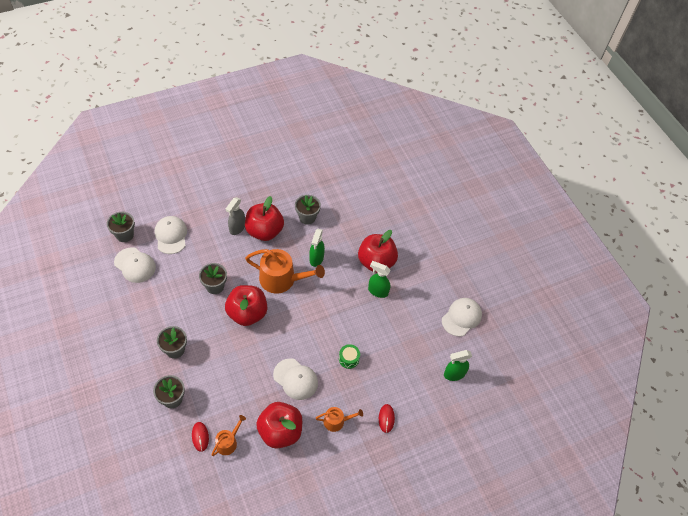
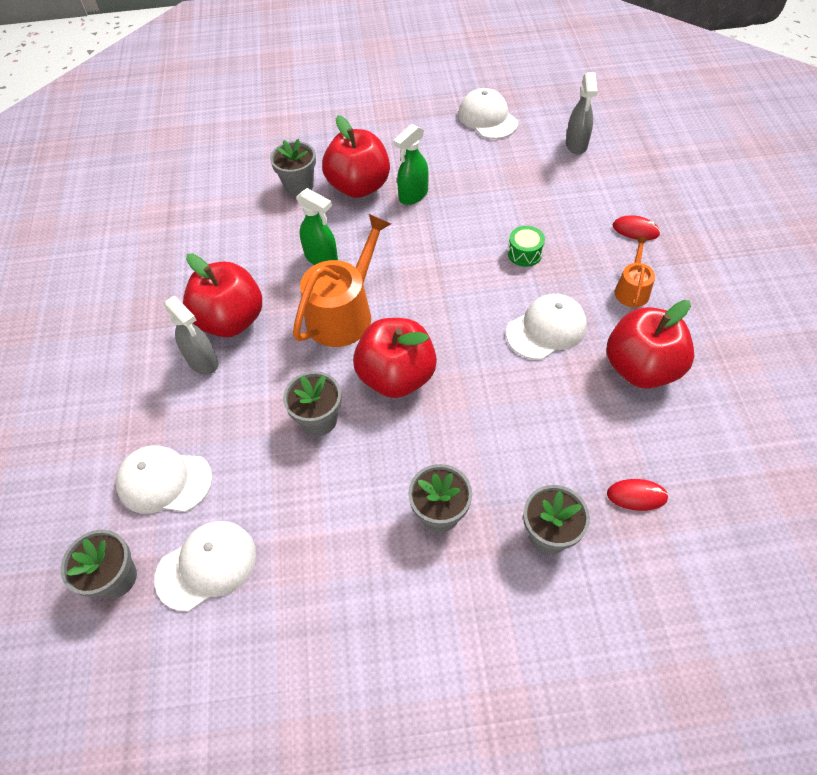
camera: 65 degrees left, 0 degrees up
orange watering can [211,415,246,456] -> none
grey flower pot [295,195,321,225] -> grey flower pot moved to [270,139,316,196]
green spray bottle [444,350,472,381] -> grey spray bottle [566,72,598,155]

